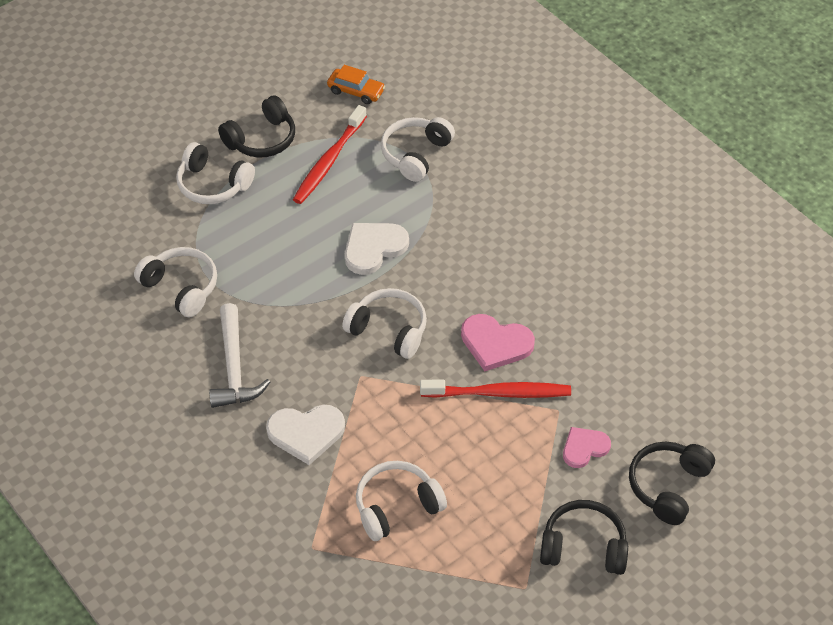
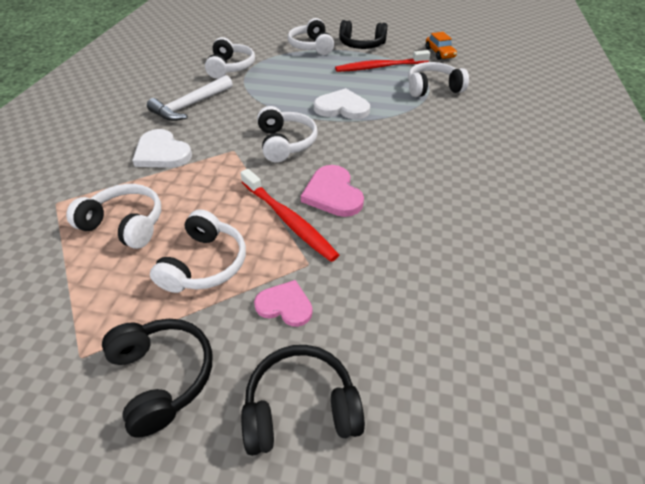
camera: 50 degrees right, 5 degrees down
none -> white headphones [150,209,246,293]

